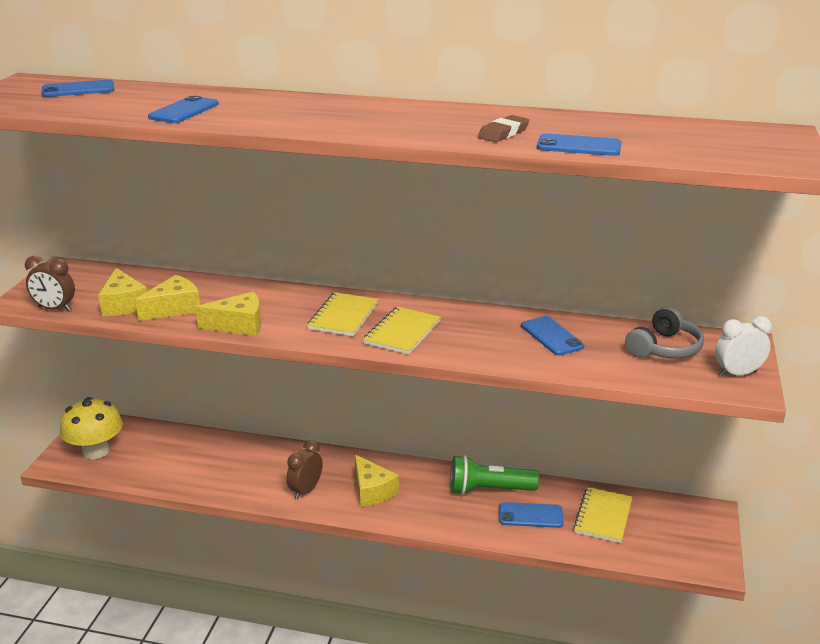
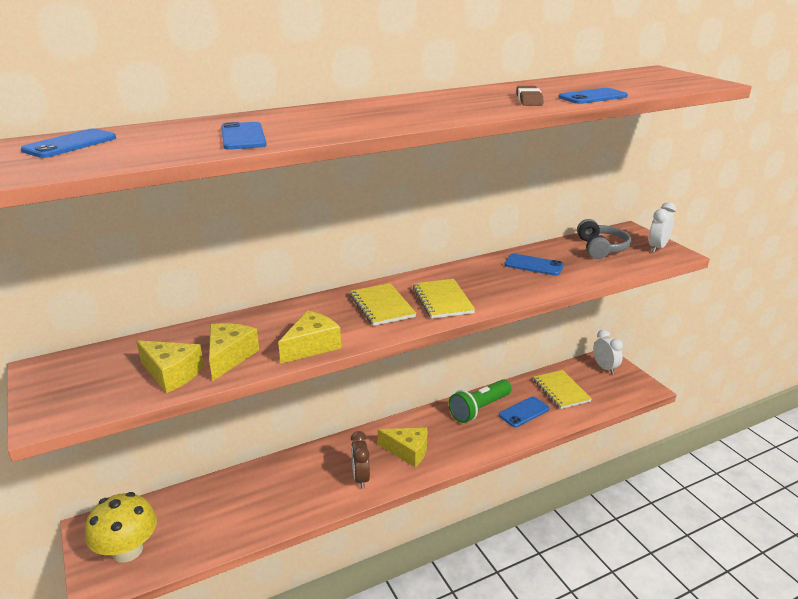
camera: 40 degrees left, 0 degrees up
brown clock [25,256,75,311] -> none
none -> white clock [593,330,623,374]

